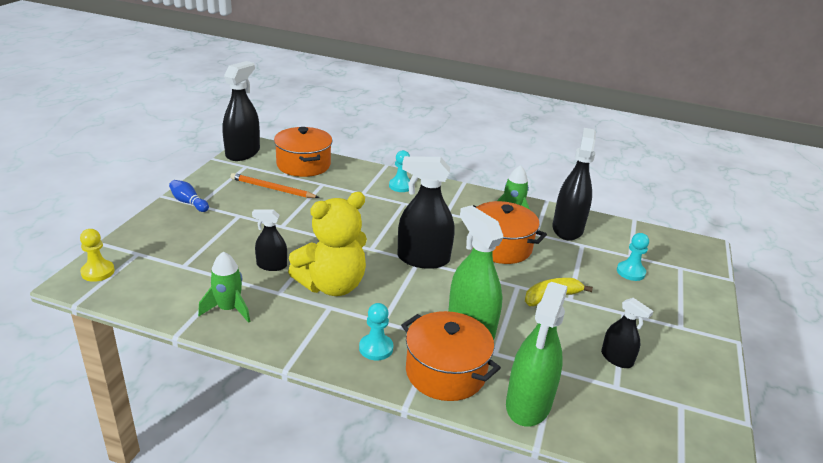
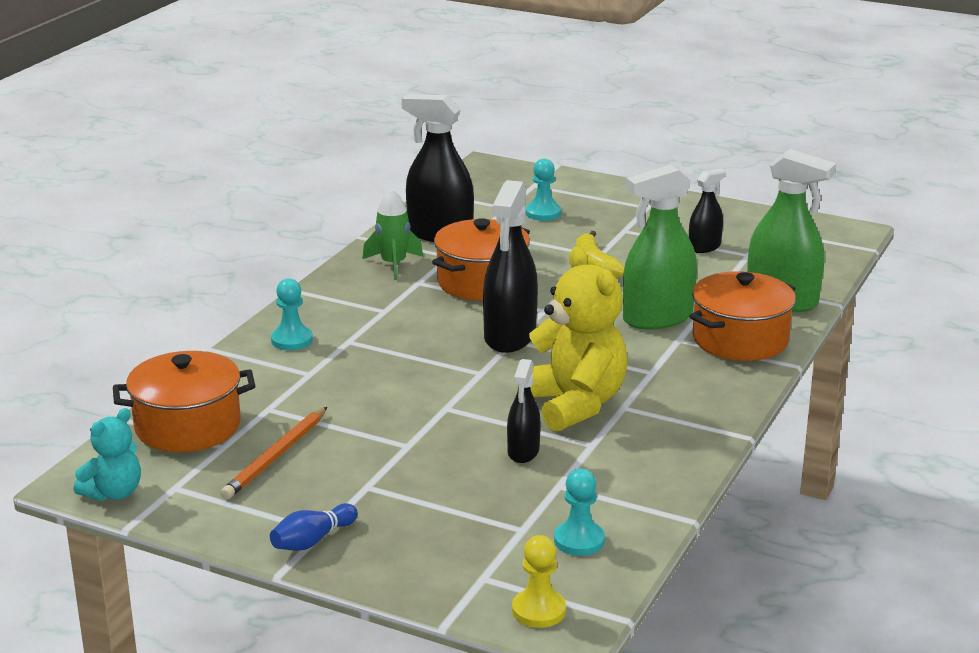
camera: 80 degrees left, 5 degrees down
green rocket [198,252,250,323] -> none
black spray bottle [222,61,260,161] -> turquoise teddy bear [74,408,141,501]
turquoise pawn [359,303,393,360] -> turquoise pawn moved to [554,469,605,556]

